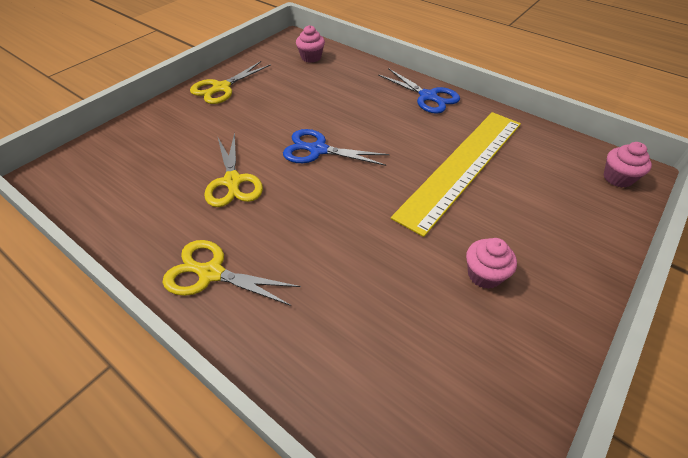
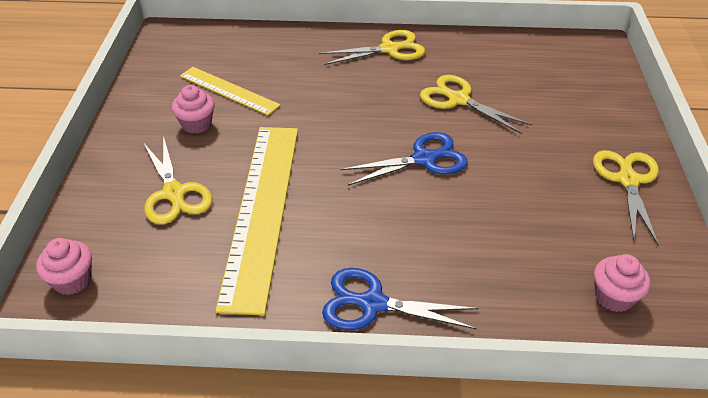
camera: 145 degrees right, 5 degrees down
none -> yellow scissors [143,135,213,224]
none -> yellow ruler [180,67,281,115]

